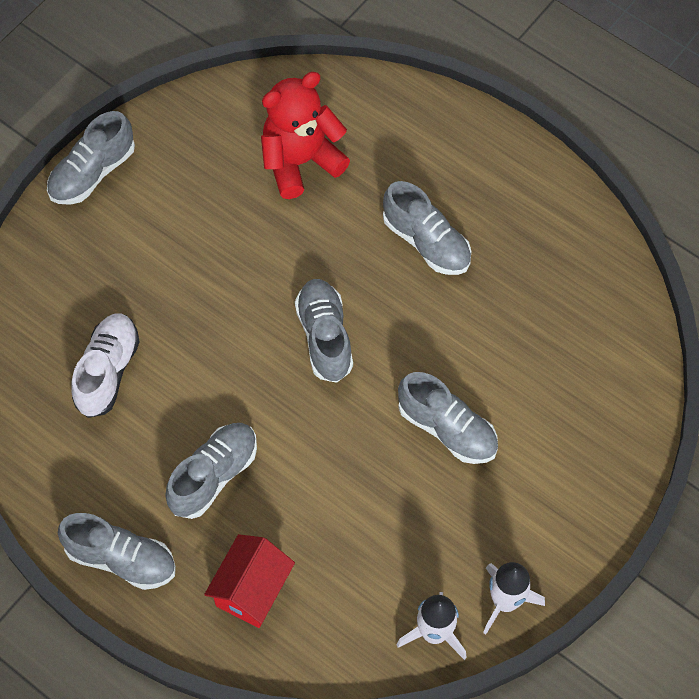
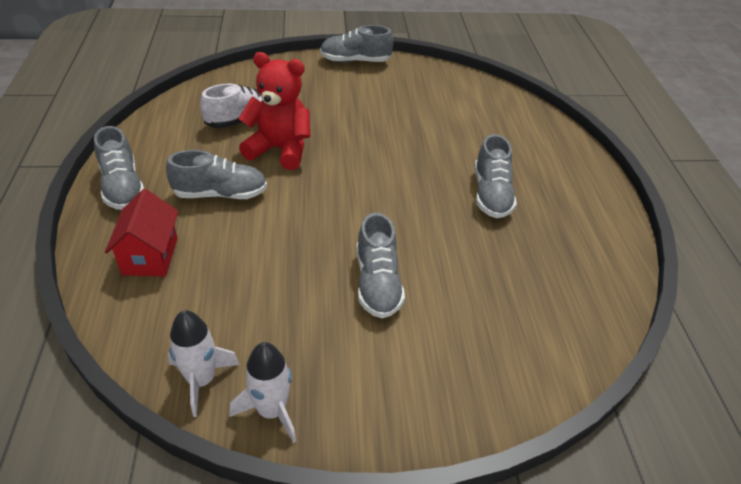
camera: 45 degrees right, 20 degrees down
red house [204,534,295,628] -> red house turned 75 degrees counterclockwise [105,189,178,277]
red teddy bear [261,72,350,199] -> red teddy bear moved to [238,52,310,170]
grey shoe [295,279,353,383] -> none

